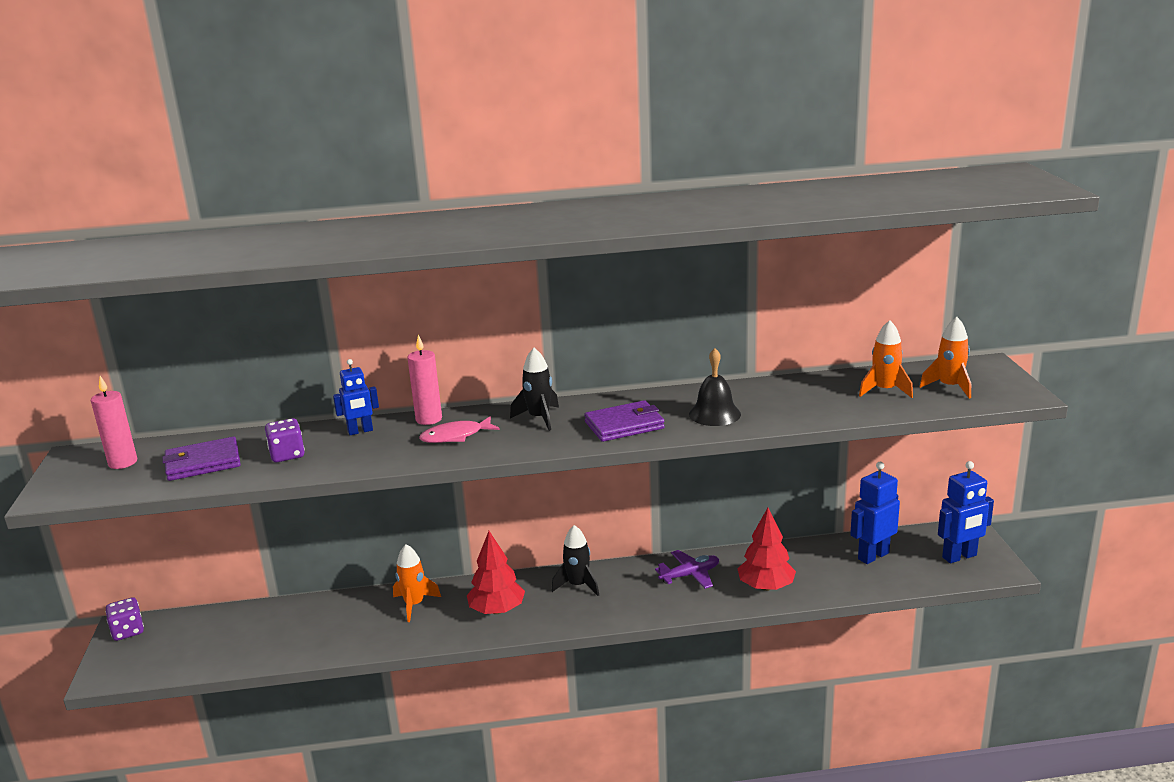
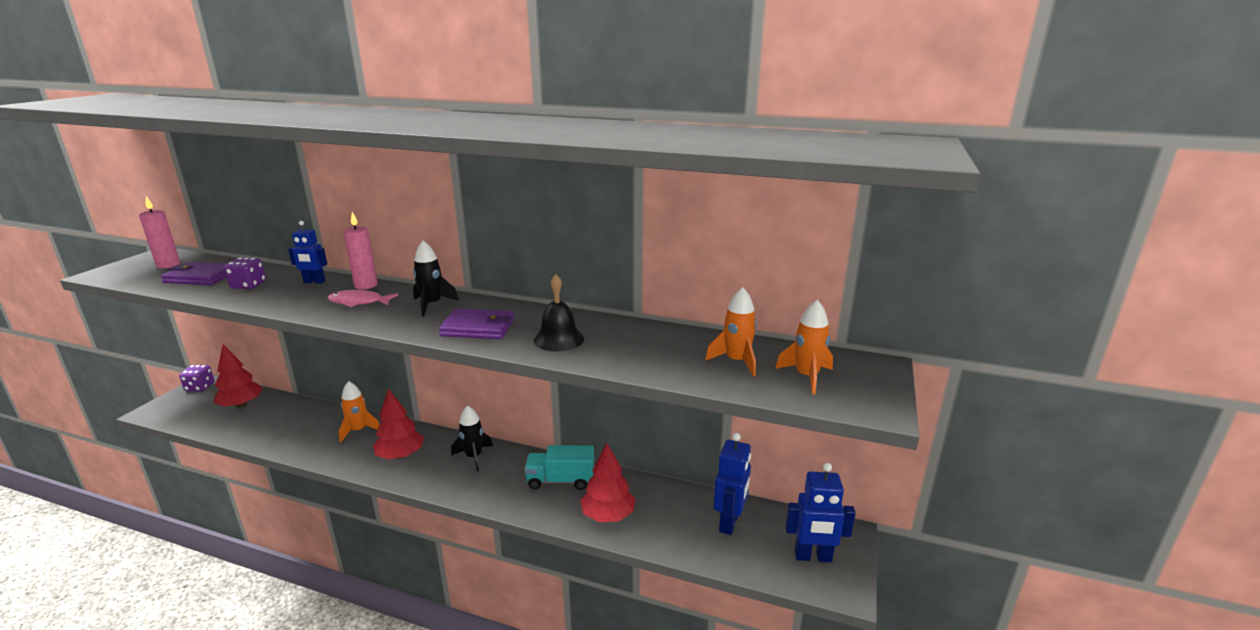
camera: 25 degrees right, 0 degrees up
purple plane [655,550,719,589] -> turquoise truck [524,445,594,490]
blue robot [850,462,900,564] -> blue robot turned 120 degrees clockwise [714,433,751,535]
none -> red tree [214,344,263,408]

